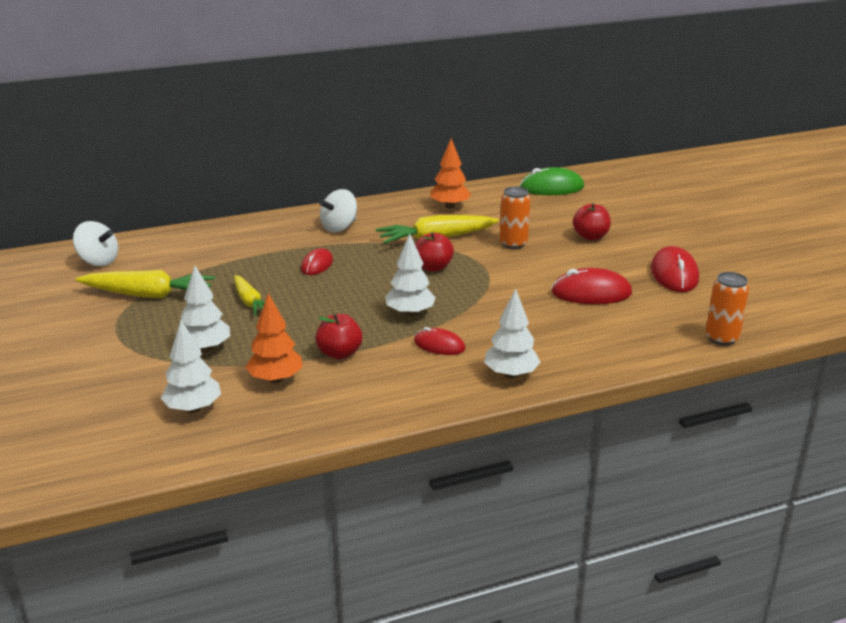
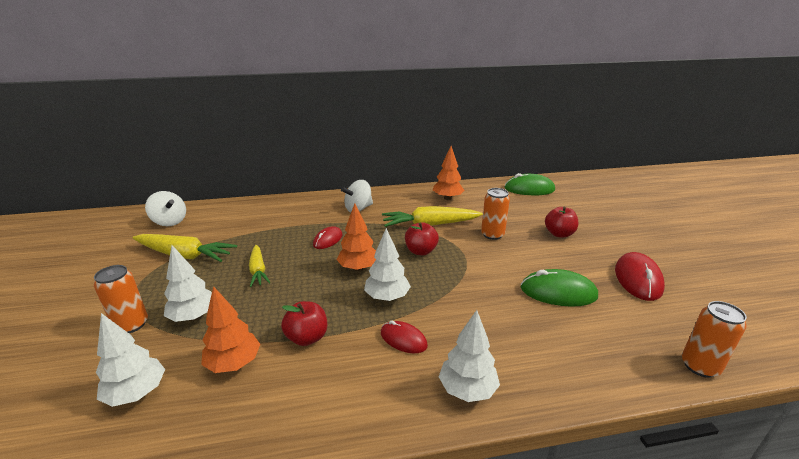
camera: 10 degrees right, 0 degrees up
red mouse [551,268,632,304] -> green mouse [521,269,598,307]
none -> orange can [94,265,148,333]
none -> orange tree [336,204,376,271]

